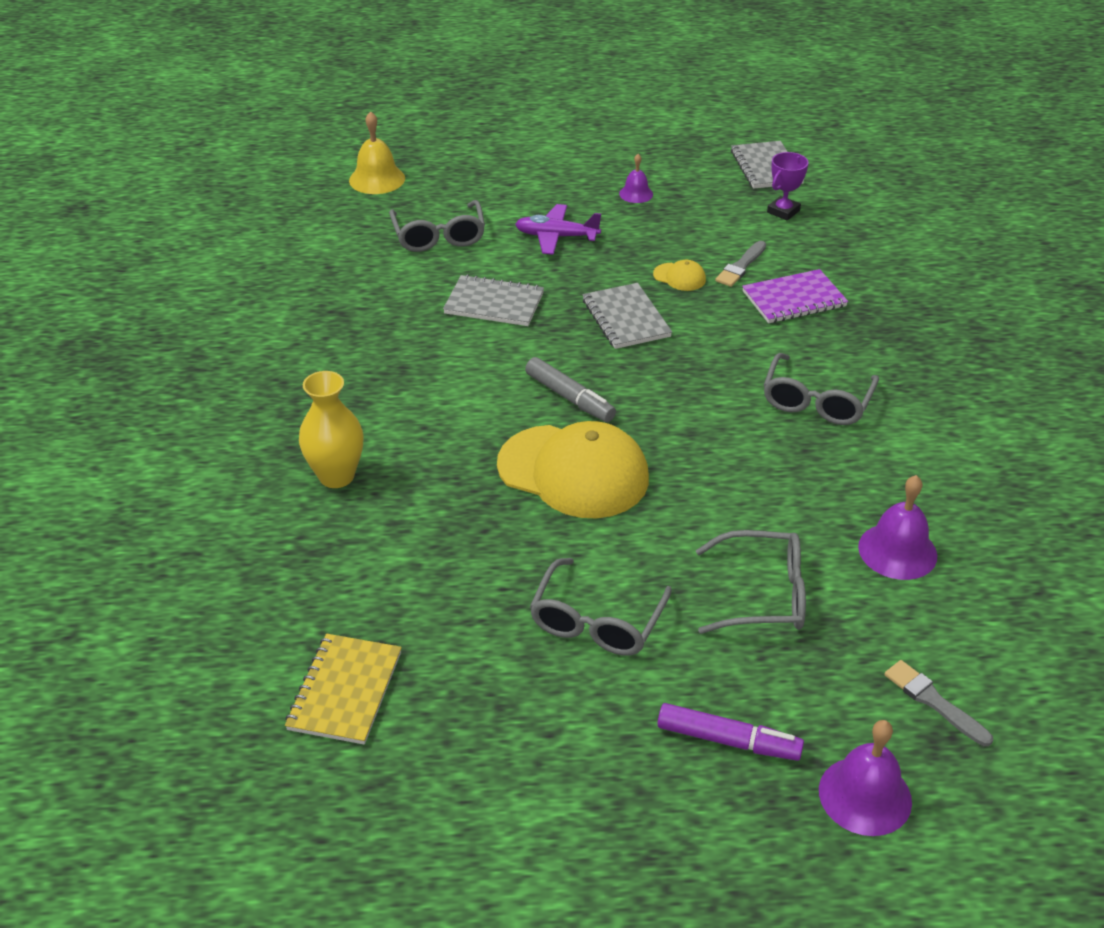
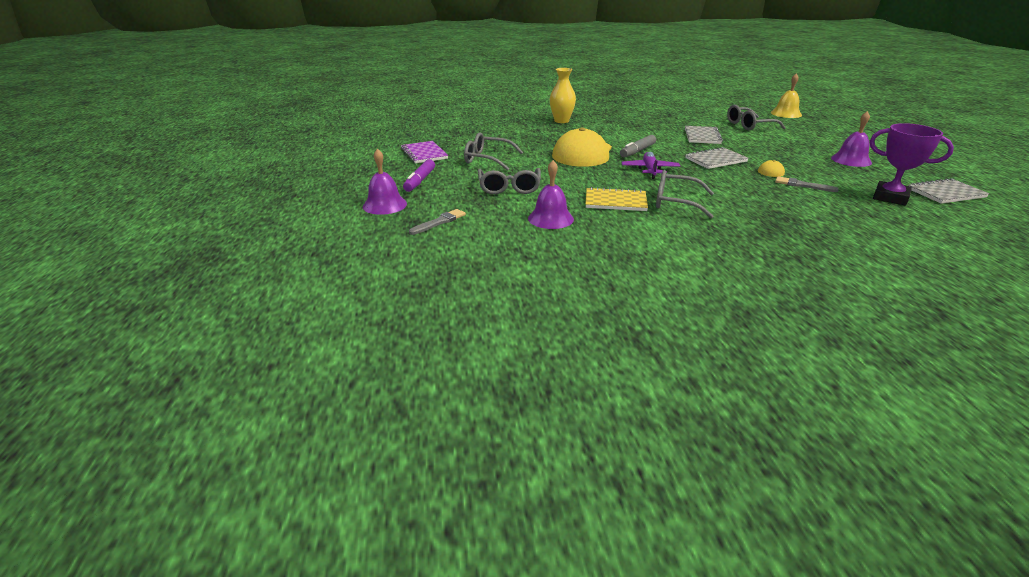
camera: 85 degrees right, 10 degrees down
yellow notebook [285,634,402,745] -> yellow notebook moved to [585,187,648,211]
purple plane [515,204,601,255] -> purple plane moved to [621,152,680,179]
purple bell [619,154,653,203] -> purple bell [831,111,872,167], size x1.67
purple notebook [742,269,848,323] -> purple notebook moved to [401,141,448,163]
purple trophy [767,152,809,220] -> purple trophy [870,123,954,205], size x1.63

